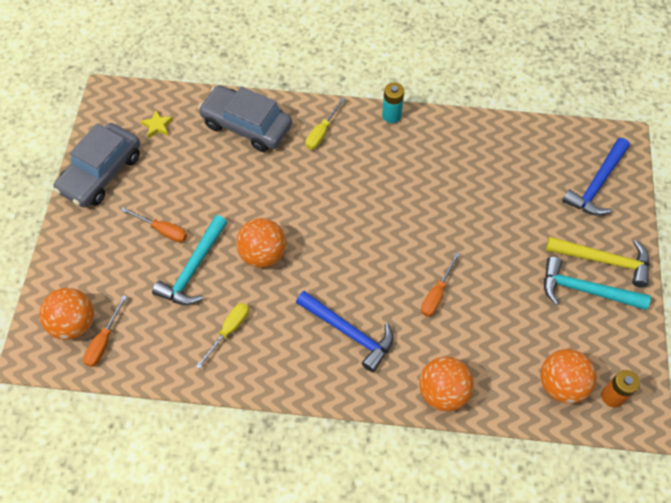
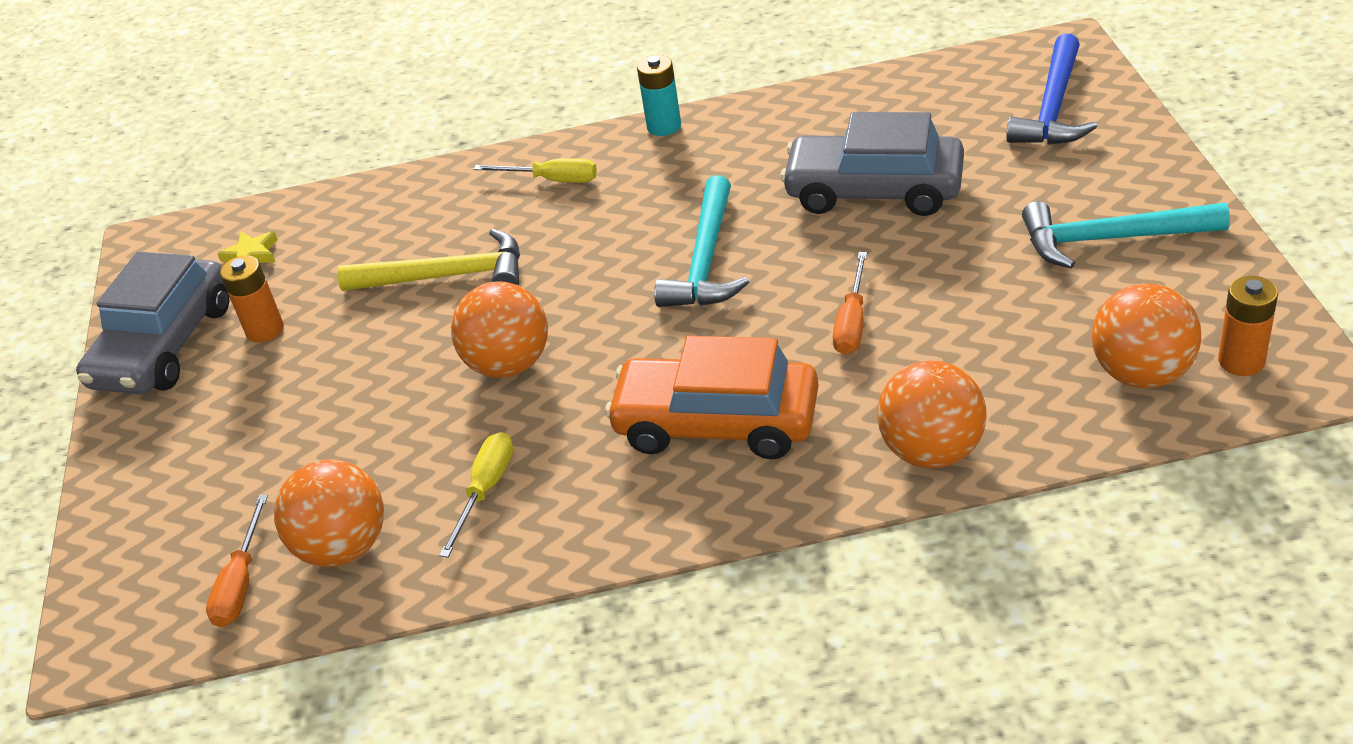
camera: 10 degrees left, 20 degrees down
orange ball [40,288,94,340] -> orange ball moved to [274,459,384,567]
orange screwdriver [121,207,187,242] -> none
turquoise hammer [152,215,227,305] -> turquoise hammer moved to [654,175,749,307]
grey car [198,85,292,152] -> grey car moved to [780,112,964,216]
blue hammer [296,291,393,372] -> orange car [605,336,818,459]
yellow screwdriver [305,97,345,150] -> yellow screwdriver turned 90 degrees counterclockwise [473,158,597,183]
yellow hammer [546,237,650,288] -> yellow hammer moved to [337,229,520,291]
none -> orange battery [220,255,284,343]

